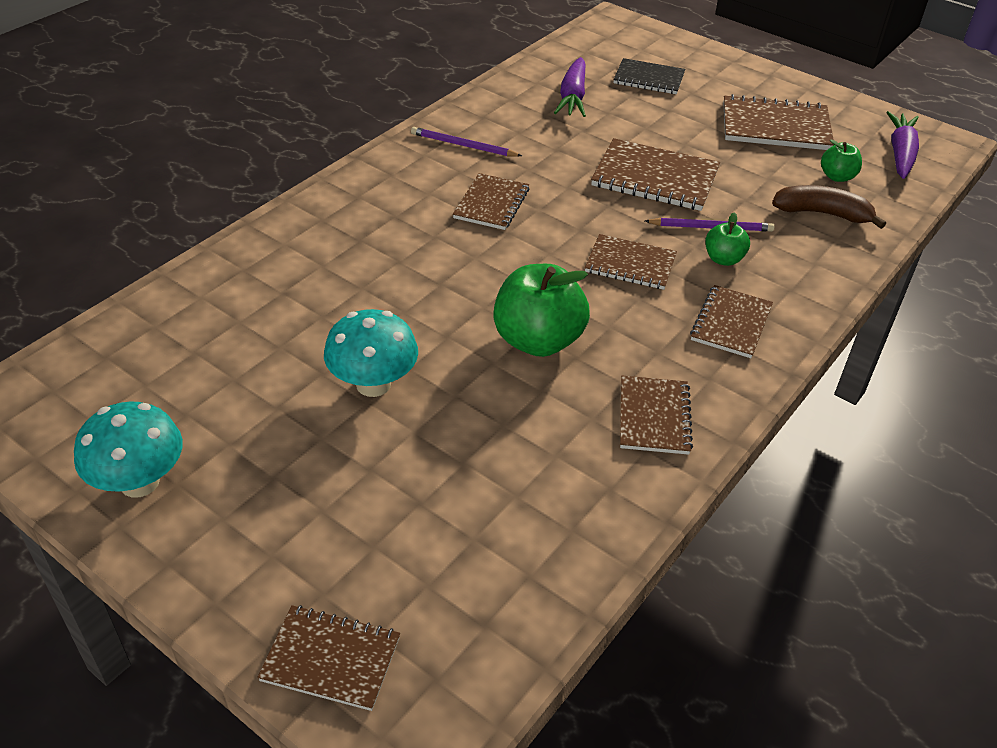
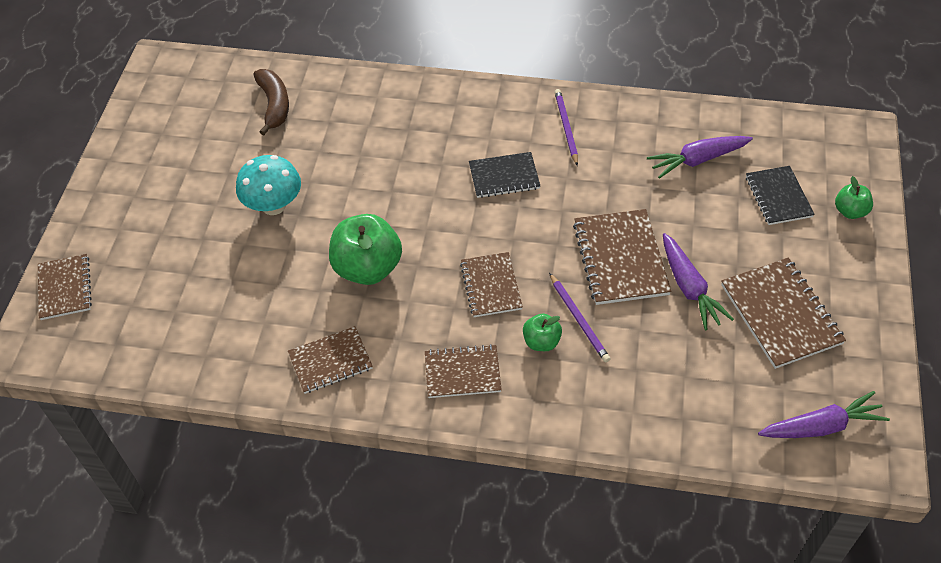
camera: 65 degrees right, 10 degrees up
turquoise mushroom [74,401,183,497] -> none
brown notebook [453,173,529,230] -> black notebook [469,152,540,198]
brown banana [772,185,886,229] -> brown banana moved to [254,69,289,135]
green apple [821,139,862,182] -> green apple moved to [835,176,873,219]
none -> purple carrot [663,233,734,330]

